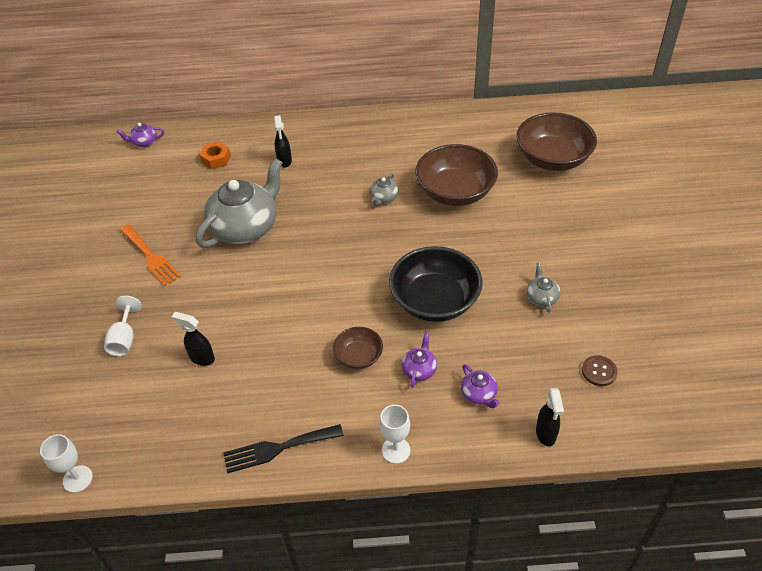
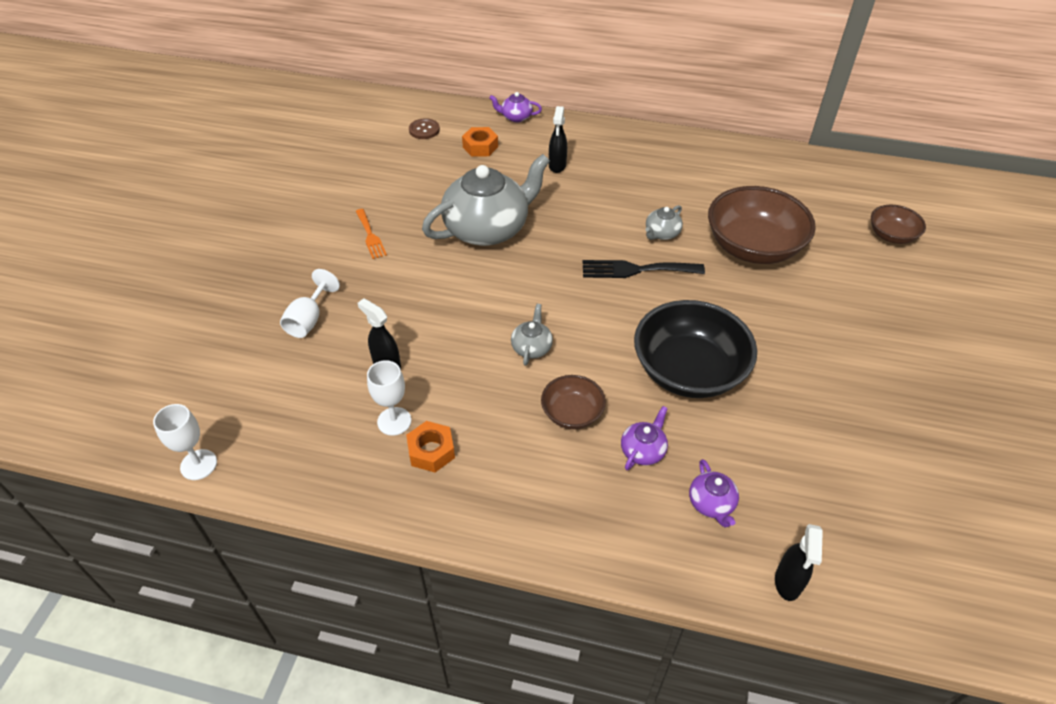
camera: 15 degrees right, 0 degrees up
purple teapot [117,123,164,147] -> purple teapot moved to [489,92,542,122]
orange fork [120,224,181,286] -> orange fork [356,209,387,259], size x0.65
black fork [223,424,344,473] -> black fork moved to [583,260,705,278]
white goblet [379,405,410,464] -> white goblet moved to [367,360,411,436]
brown bowl [516,112,597,171] -> brown bowl [871,205,926,244], size x0.52
grey teapot [527,263,561,313] -> grey teapot moved to [511,304,553,366]
brown button [582,355,618,386] -> brown button moved to [409,118,440,139]
none -> orange nut [406,421,455,472]

